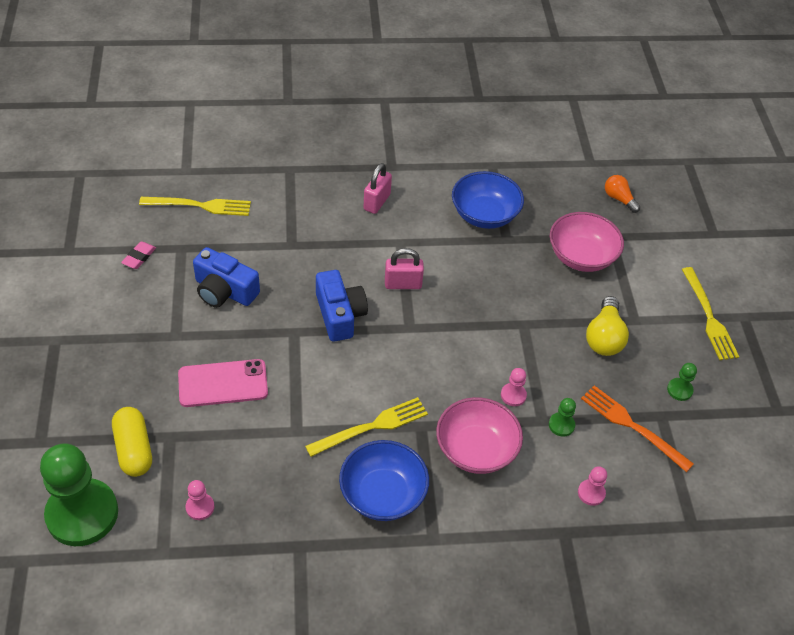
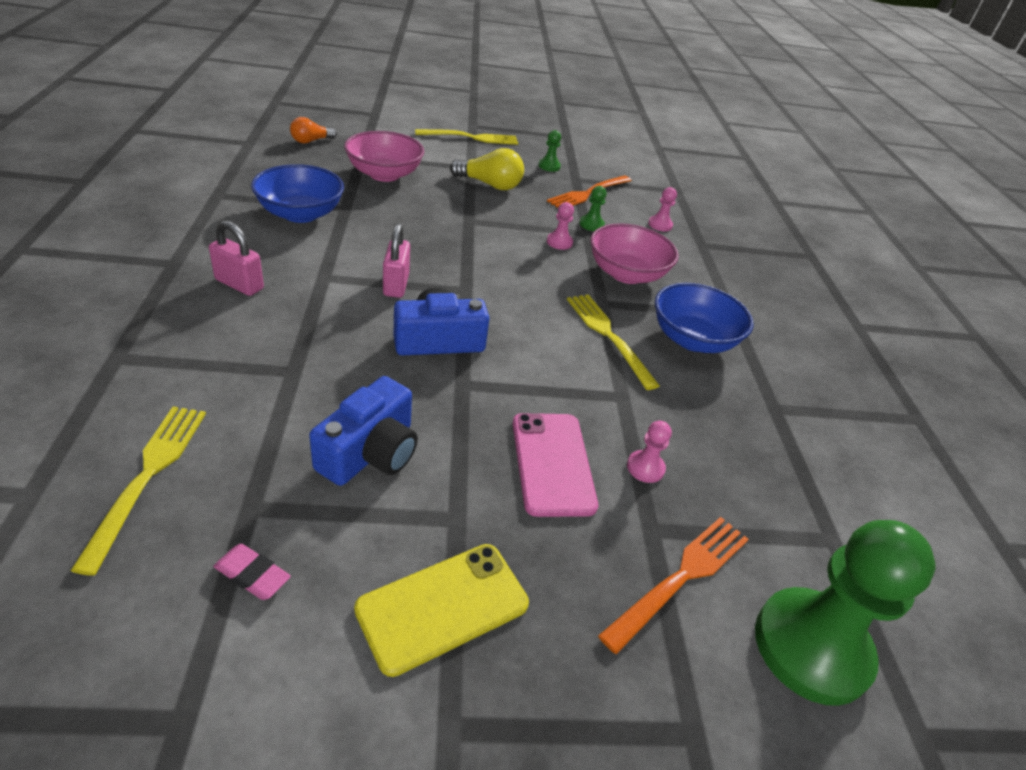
camera: 90 degrees left, 10 degrees down
yellow capsule [112,407,152,477] -> orange fork [598,517,749,654]
pink pawn [186,480,214,520] -> pink pawn moved to [627,421,672,483]
none -> yellow phone [354,544,529,677]

